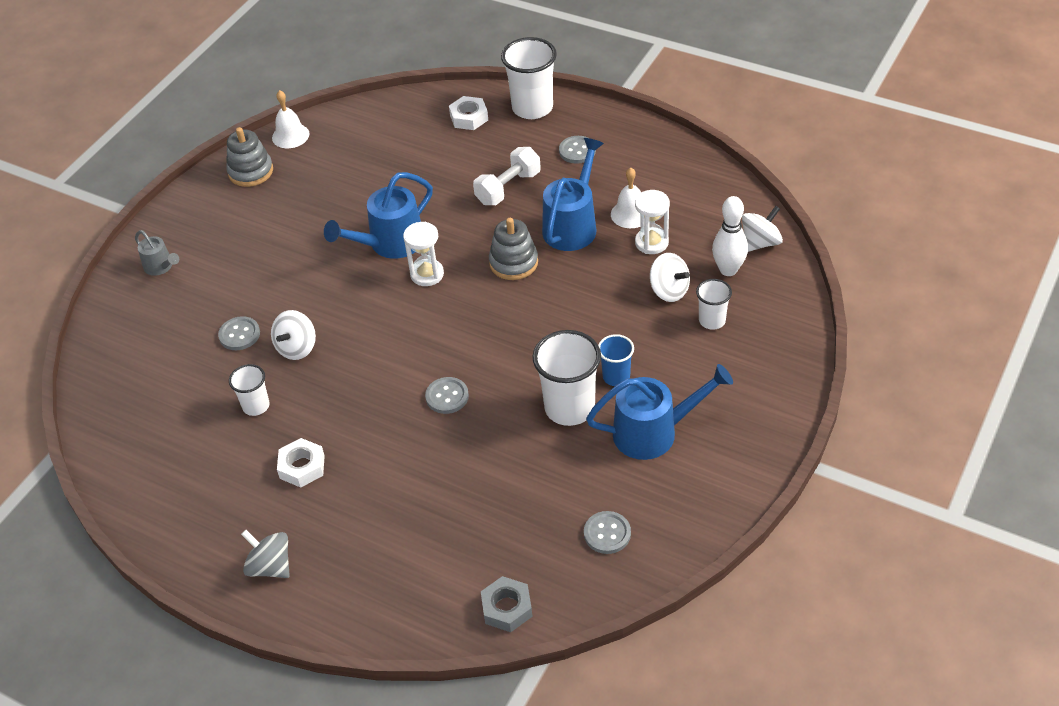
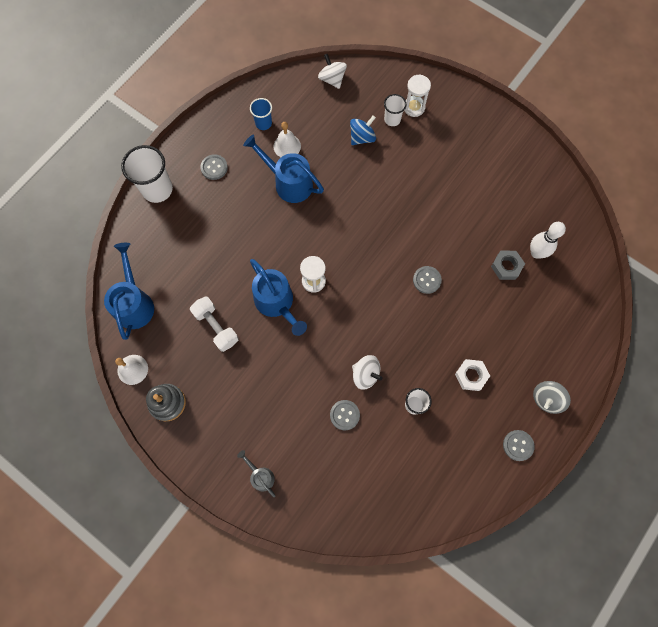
camera: 85 degrees left, 25 degrees up
grey watering can [135,230,179,276] -> grey watering can turned 90 degrees counterclockwise [237,450,275,497]
white nut [449,96,488,130] -> none
white dumbbell [473,147,541,205] -> white dumbbell moved to [190,296,239,352]
grey nut [481,576,533,632] -> grey nut moved to [491,251,525,280]
grey stacking toy [489,218,538,280] -> none
white cup [532,330,601,426] -> none
grey button [584,511,631,554] -> grey button moved to [503,430,535,461]
blue watering can [586,364,733,460] -> blue watering can moved to [104,243,154,340]
blue cup [598,334,634,386] -> blue cup moved to [250,98,272,130]
white hourglass [635,190,670,254] -> white hourglass moved to [404,74,431,117]
white spinning top [650,253,690,302] -> blue spinning top [350,115,376,145]
white bowling pin [712,196,748,276] -> white bowling pin moved to [530,222,566,259]

